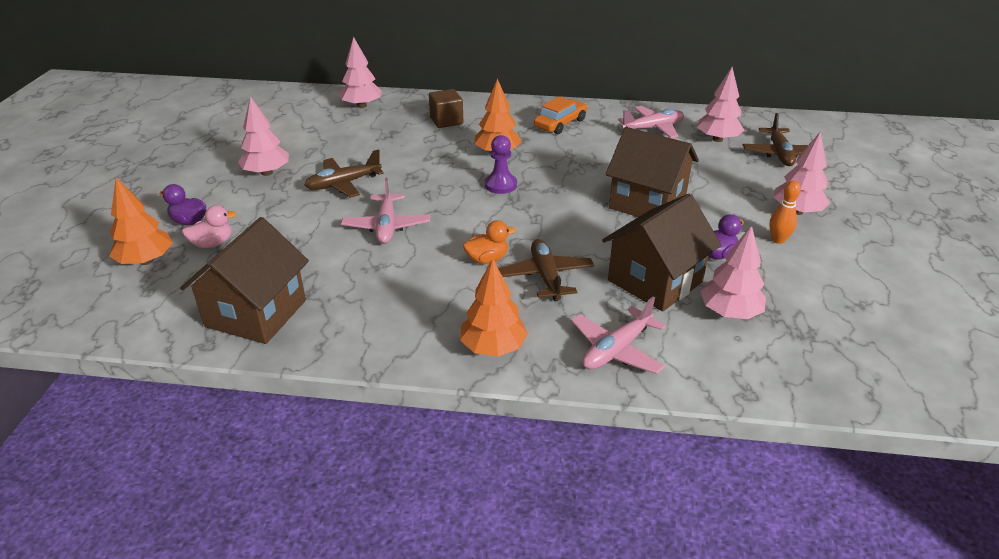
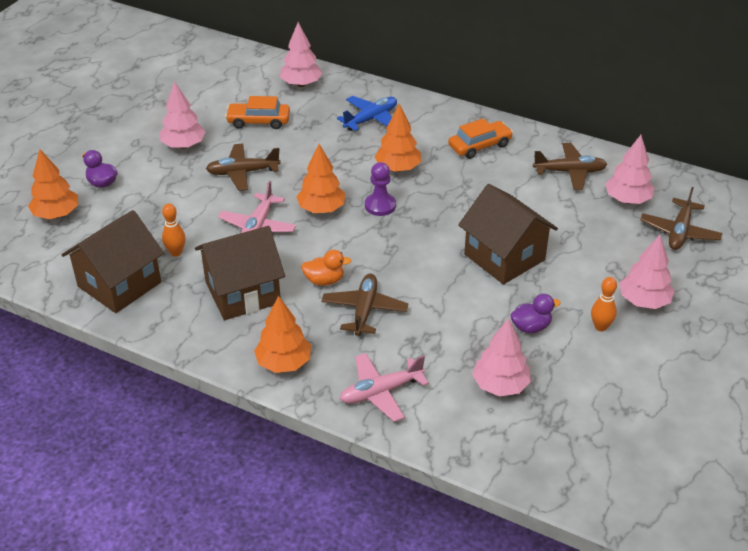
camera: 20 degrees right, 5 degrees up
pink duck [182,205,236,248] -> none
brown cube [429,89,463,128] -> blue plane [337,96,397,131]
brown house [602,193,721,312] -> brown house moved to [195,226,285,320]
pink plane [618,106,684,138] -> brown plane [533,143,607,190]
none -> orange bowling pin [162,204,186,257]
none -> orange car [225,96,290,129]
none -> orange tree [297,144,346,213]

